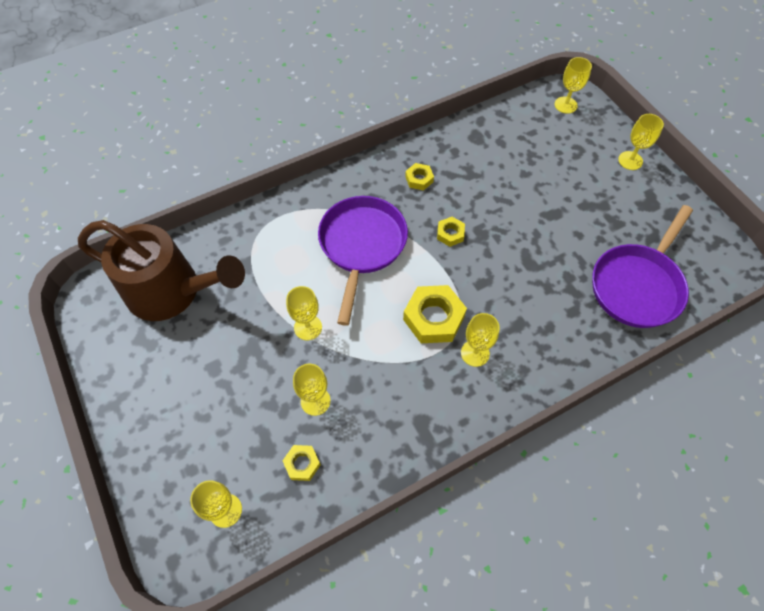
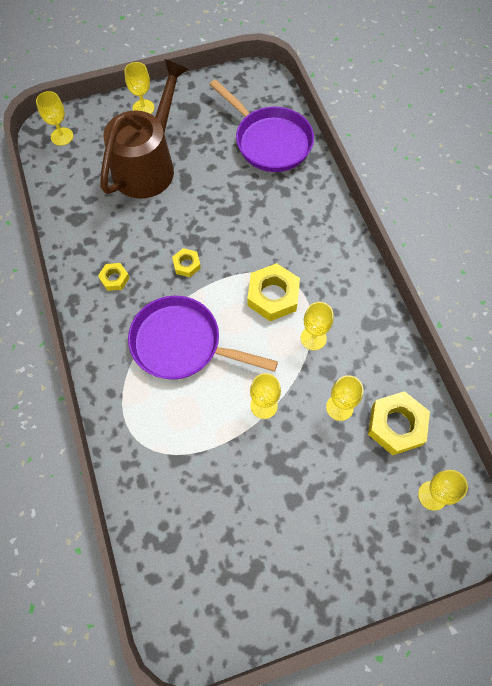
camera: 80 degrees left, 5 degrees up
brown watering can [78,220,245,321] -> brown watering can moved to [100,59,188,199]
yellow nut [282,445,321,481] -> yellow nut [368,391,430,455], size x1.89
yellow goblet [461,313,500,367] -> yellow goblet moved to [301,302,334,350]

